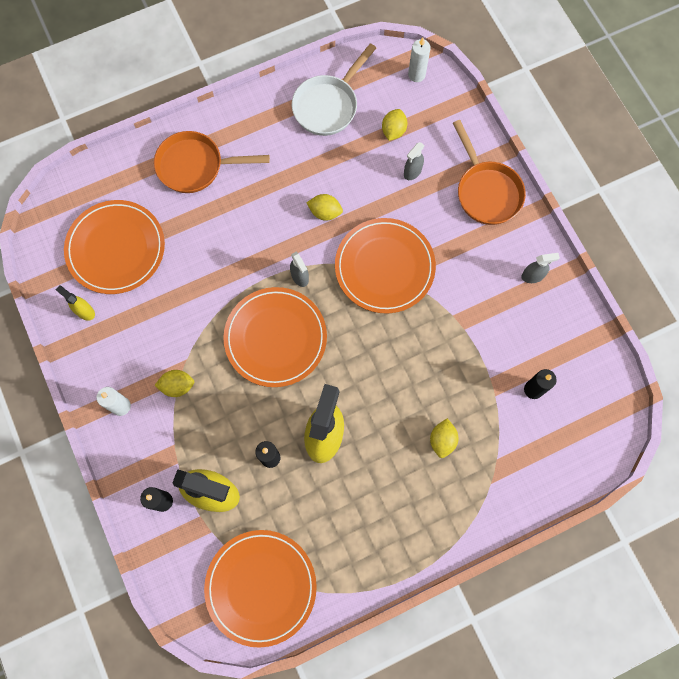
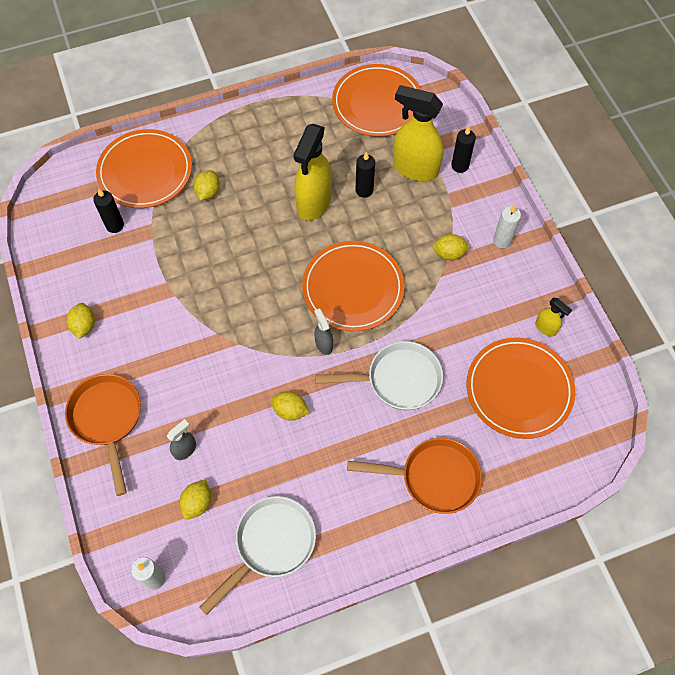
camera: 175 degrees left, 10 degrees down
orange plate [335,218,436,313] -> orange plate moved to [96,129,192,208]
grey spray bottle [521,253,560,283] -> yellow lemon [67,303,95,339]
none -> white pan [315,341,443,410]

